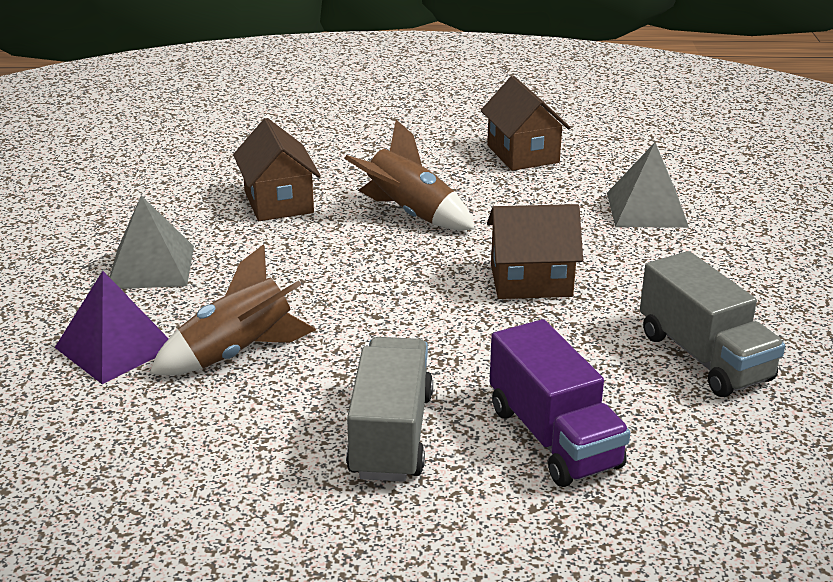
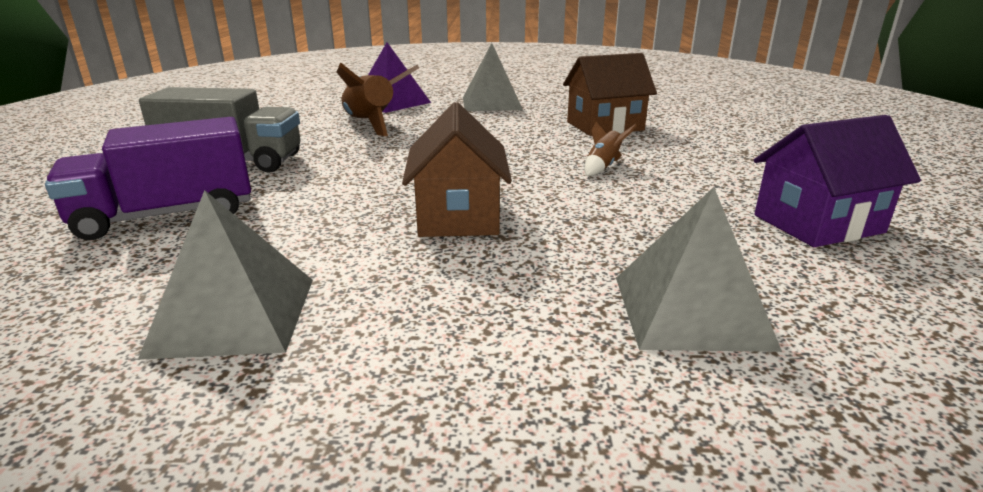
camera: 90 degrees right, 5 degrees down
brown rocket [344,120,475,230] -> brown rocket [584,122,637,176], size x0.49
brown house [481,76,571,171] -> purple house [754,115,921,247]
grey truck [640,251,785,397] -> grey pyramid [138,190,313,360]

